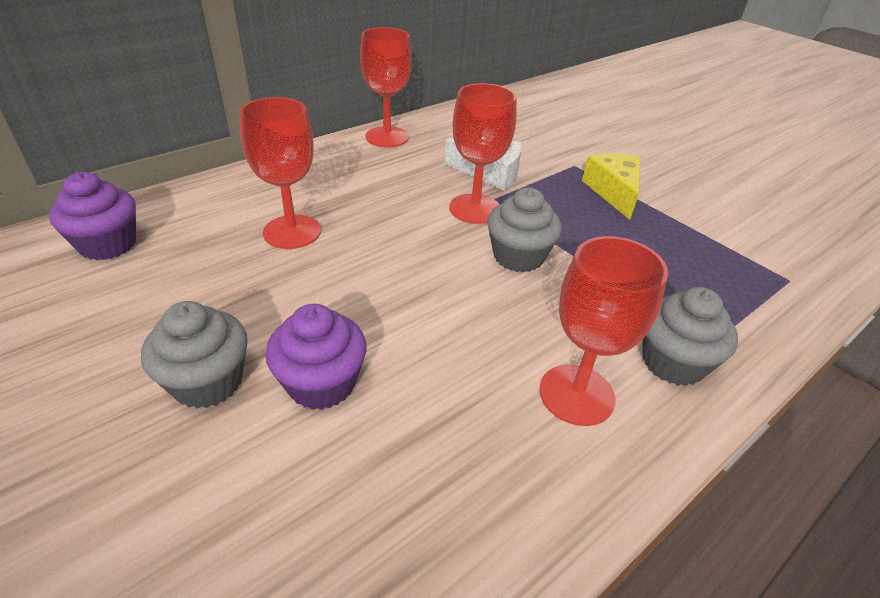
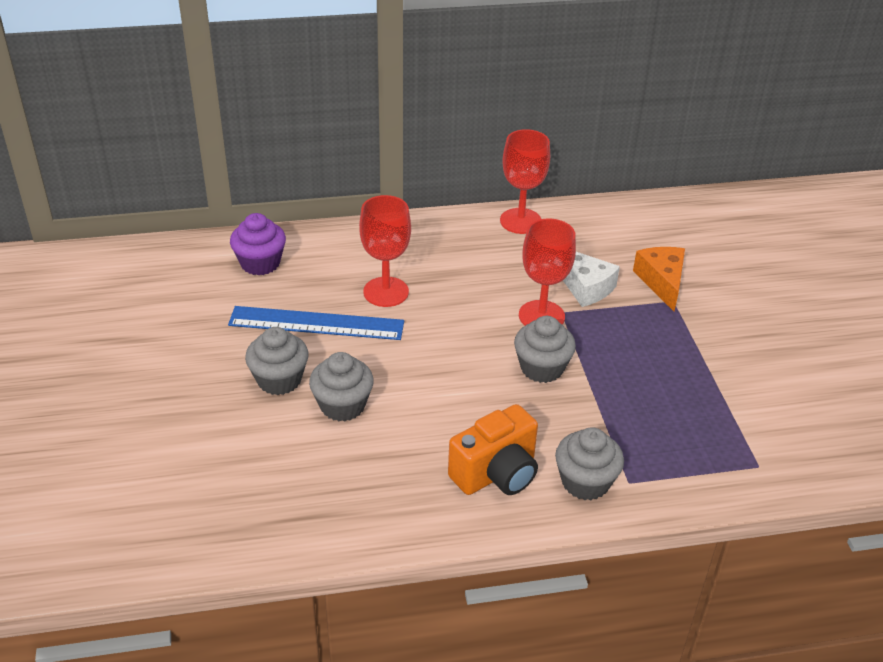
camera: 30 degrees right, 0 degrees up
purple cupcake [265,304,366,410] -> grey cupcake [309,352,374,422]
red goblet [539,236,668,426] -> orange camera [448,404,538,495]
yellow cheese [582,154,641,220] -> none
none -> blue ruler [228,306,404,340]
none -> orange cheese [633,247,685,311]

